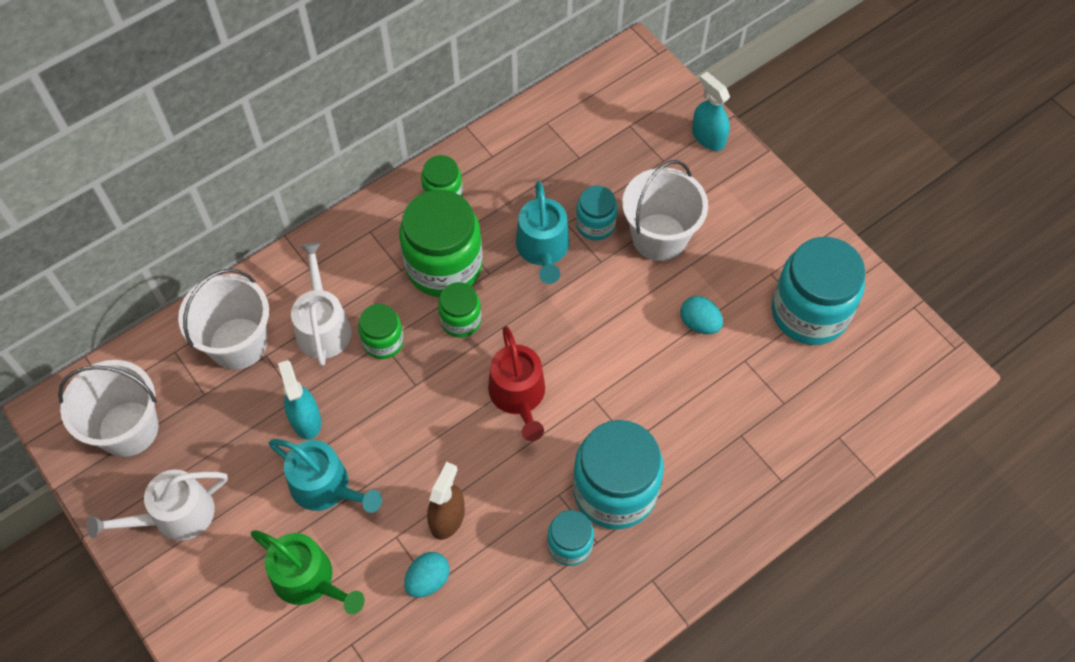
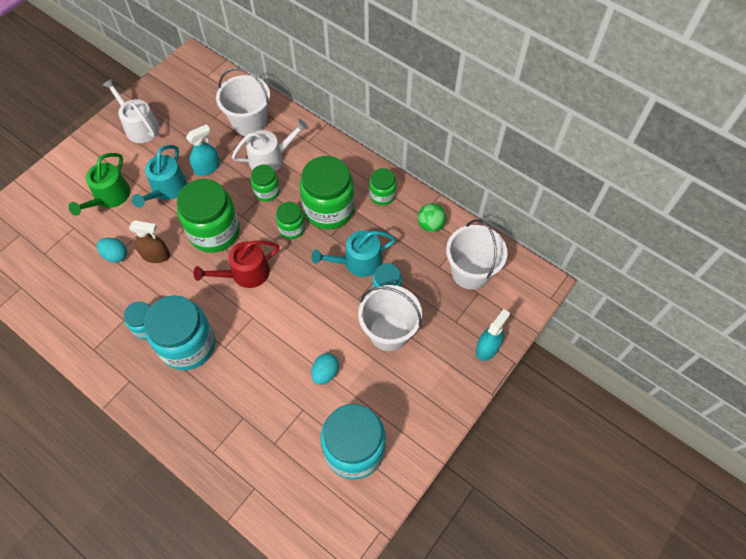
camera: 75 degrees right, 0 degrees up
white bucket [58,360,158,457] -> white bucket moved to [446,219,508,290]
none -> green jar [177,179,240,253]
none -> green ball [418,203,446,232]

